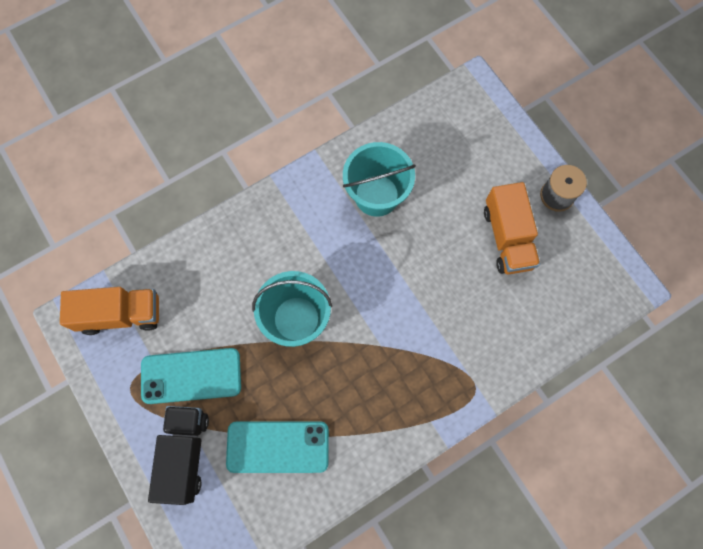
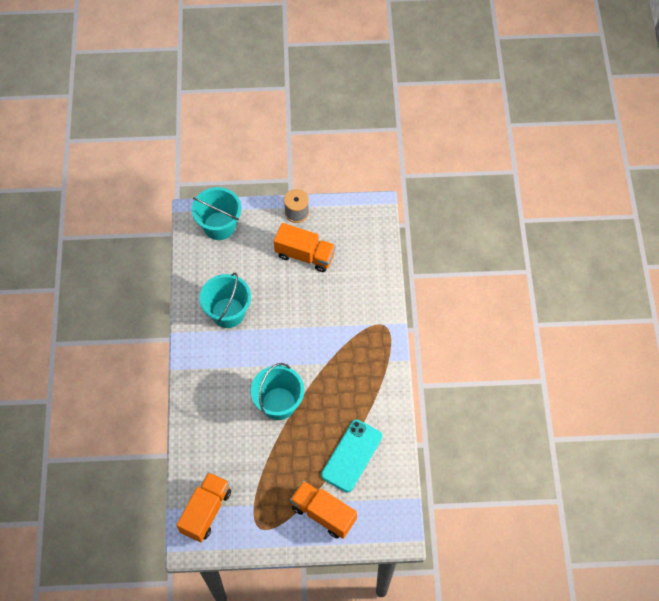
camera: 60 degrees left, 10 degrees down
turquoise phone [141,348,241,404] -> none
black truck [148,406,209,505] -> orange truck [290,481,357,539]
none -> turquoise bucket [192,187,241,240]

